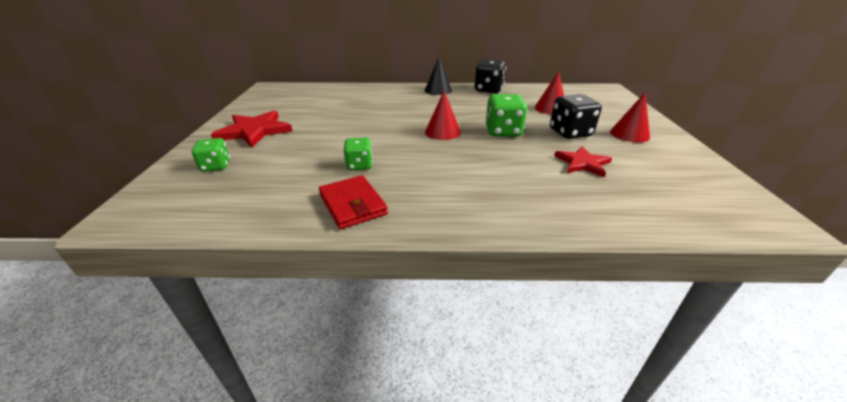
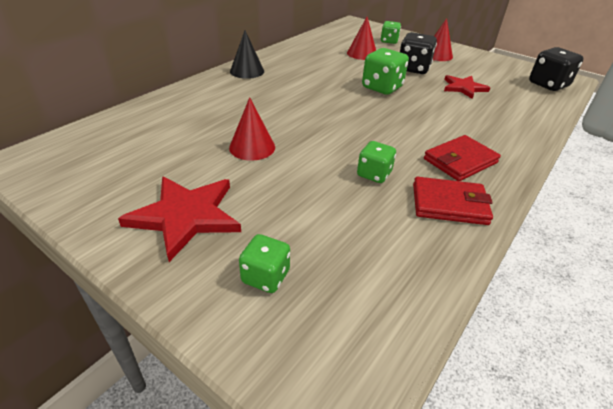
camera: 55 degrees left, 5 degrees up
red cone [425,91,461,140] -> red cone moved to [229,97,275,161]
black dice [474,60,506,93] -> black dice moved to [529,47,584,91]
none -> green dice [380,21,401,44]
none -> red wallet [424,135,501,181]

